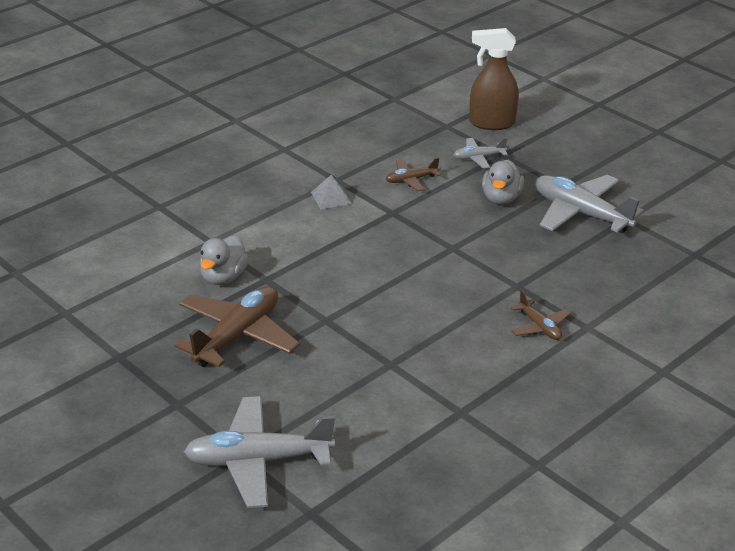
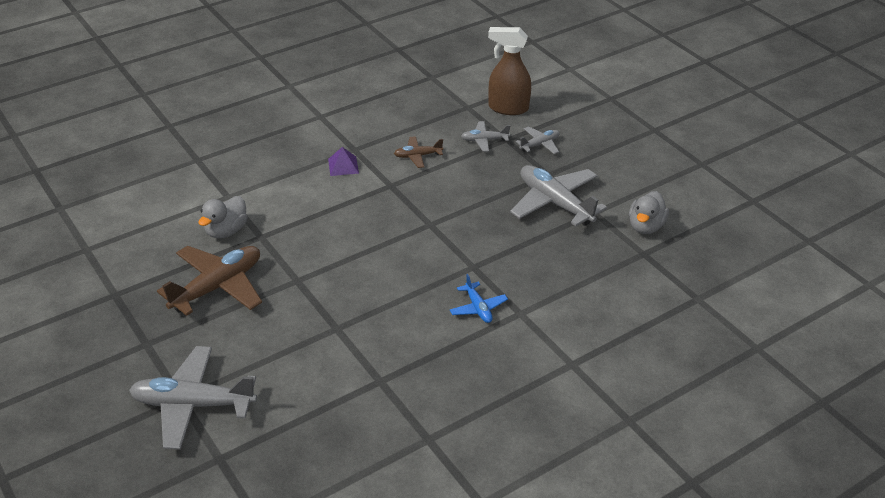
camera: 10 degrees right, 5 degrees up
grey pyramid [311,175,352,209] -> purple pyramid [328,147,359,176]
grey duck [482,160,524,204] -> grey duck moved to [629,191,669,234]
brown plane [511,290,571,340] -> blue plane [450,274,508,323]
none -> grey plane [516,126,560,154]

